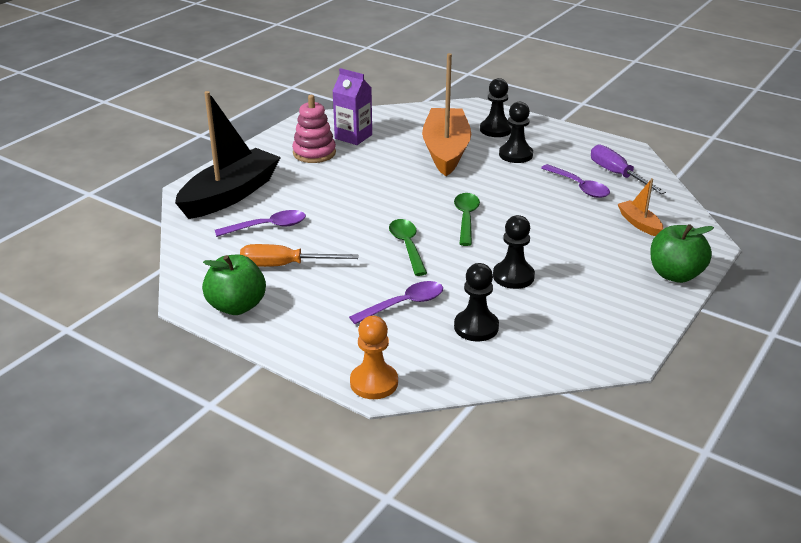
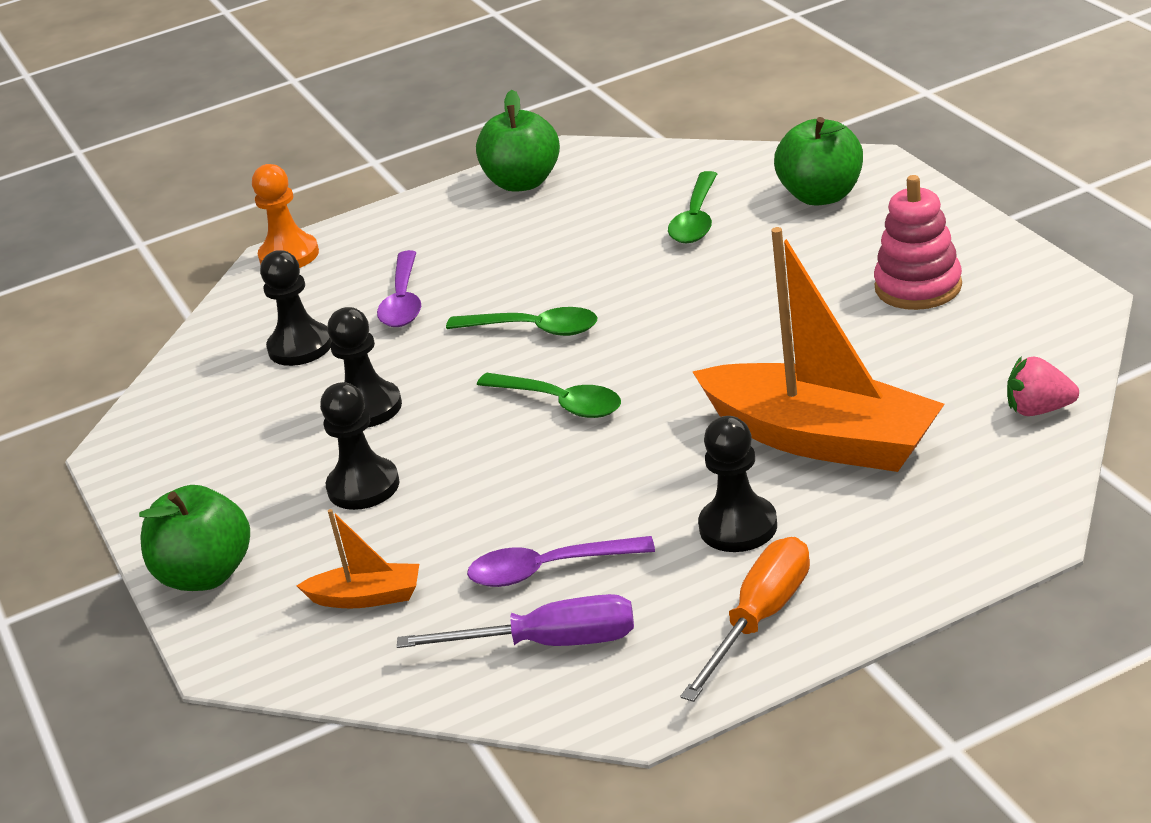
camera: 125 degrees right, 0 degrees up
black boat [175,91,281,219] -> green apple [774,117,863,206]
purple spoon [215,210,306,237] -> green spoon [668,171,717,243]
orange screwdriver [240,244,358,267] -> orange screwdriver moved to [680,537,810,702]
purple carton [333,68,372,145] -> none
black pawn [480,78,512,137] -> black pawn moved to [320,382,399,510]
none -> pink strawberry [1007,356,1079,416]

